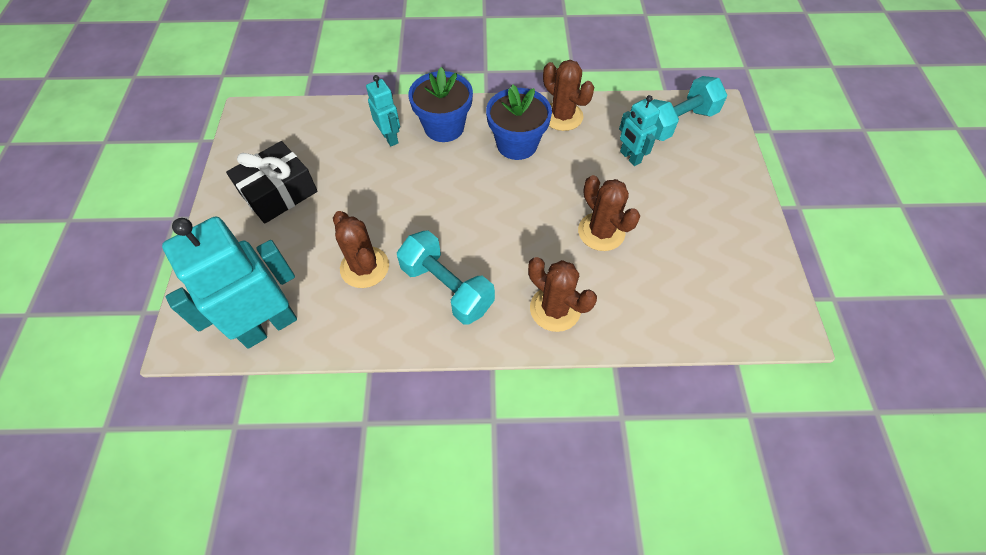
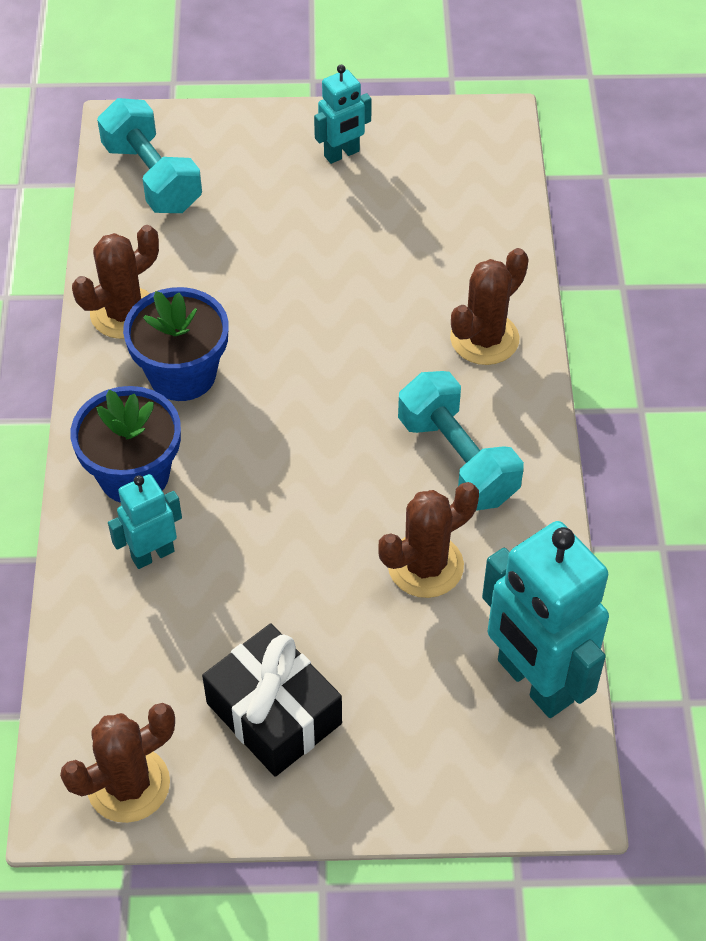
camera: 90 degrees left, 5 degrees down
turquoise dumbbell [397,230,495,325] -> turquoise dumbbell turned 75 degrees counterclockwise [398,371,524,510]
brown cactus [578,175,640,251] -> brown cactus moved to [60,703,175,823]
turquoise robot [619,95,660,166] -> turquoise robot moved to [314,65,372,164]

